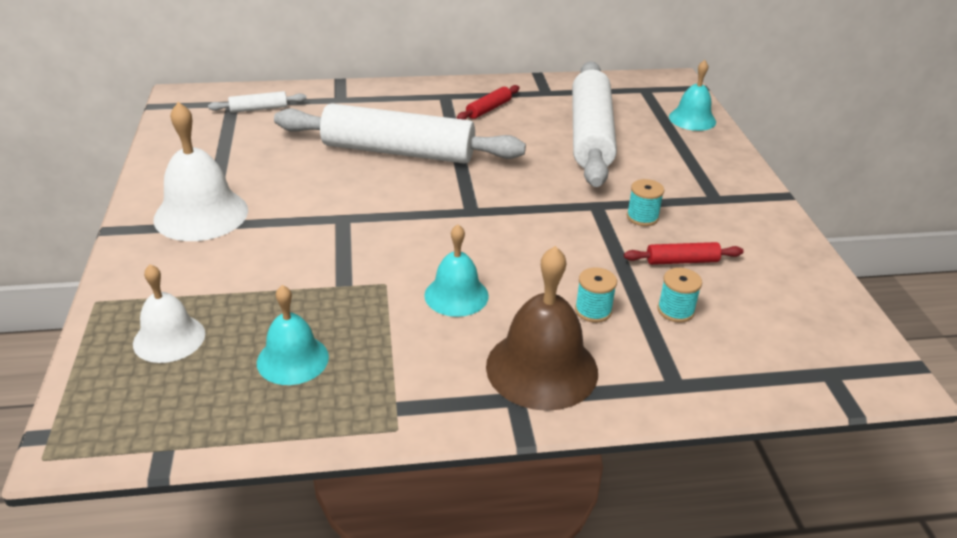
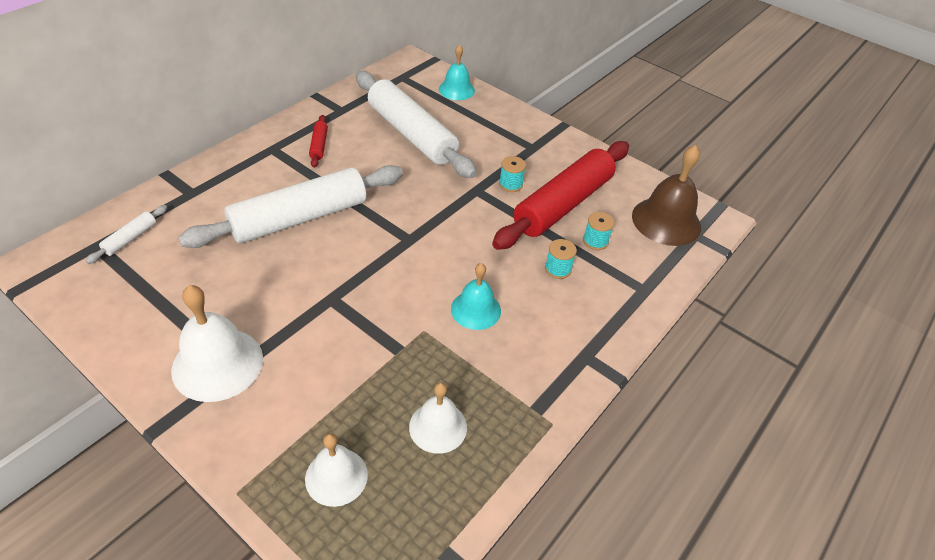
camera: 45 degrees left, 10 degrees up
turquoise bell [257,285,329,385] -> white bell [409,382,467,454]
brown bell [486,246,598,411] -> brown bell moved to [632,145,701,246]
red rolling pin [624,242,744,265] -> red rolling pin [492,141,629,250], size x2.48

